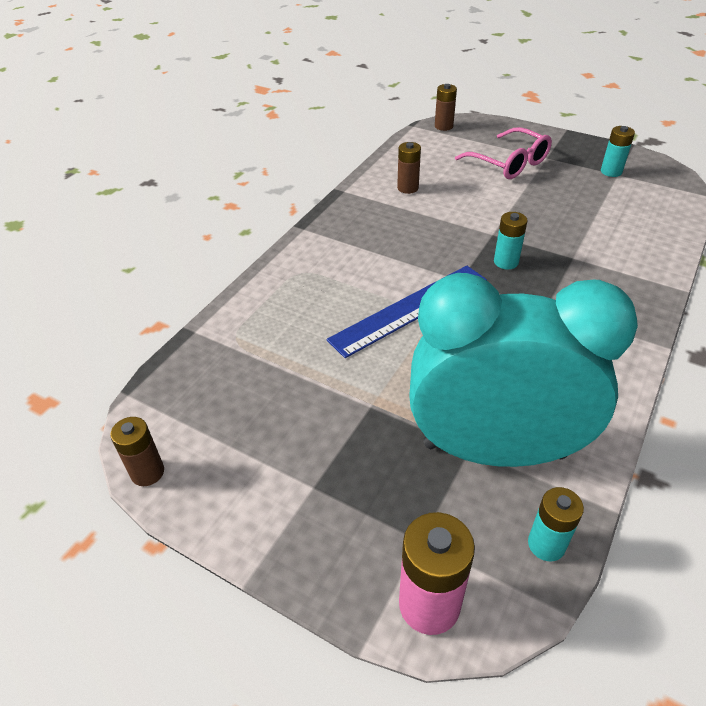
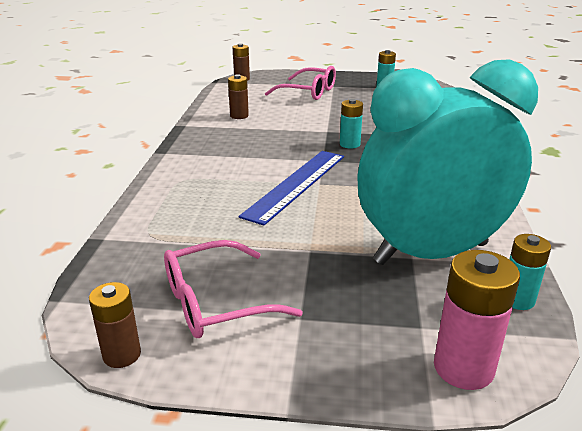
camera: 25 degrees left, 15 degrees down
none -> pink glasses [164,240,303,338]

